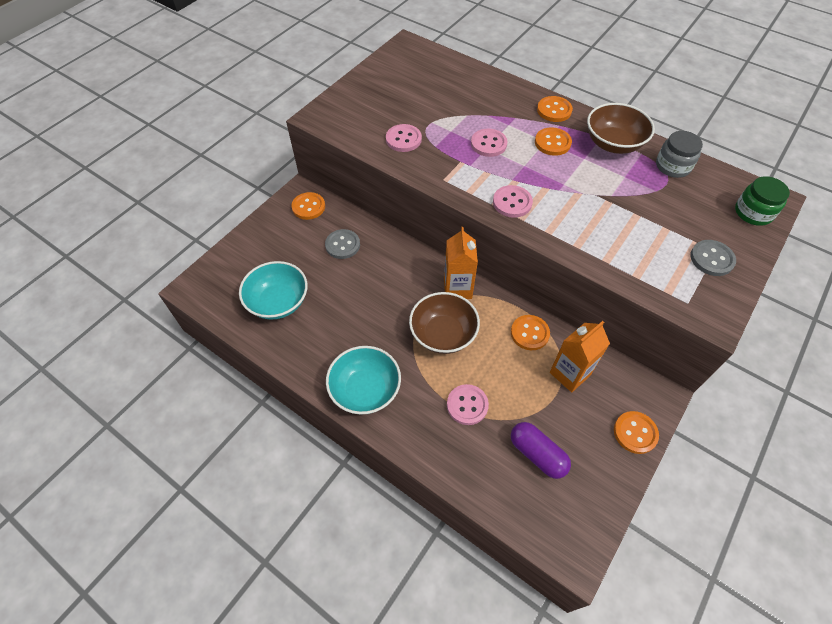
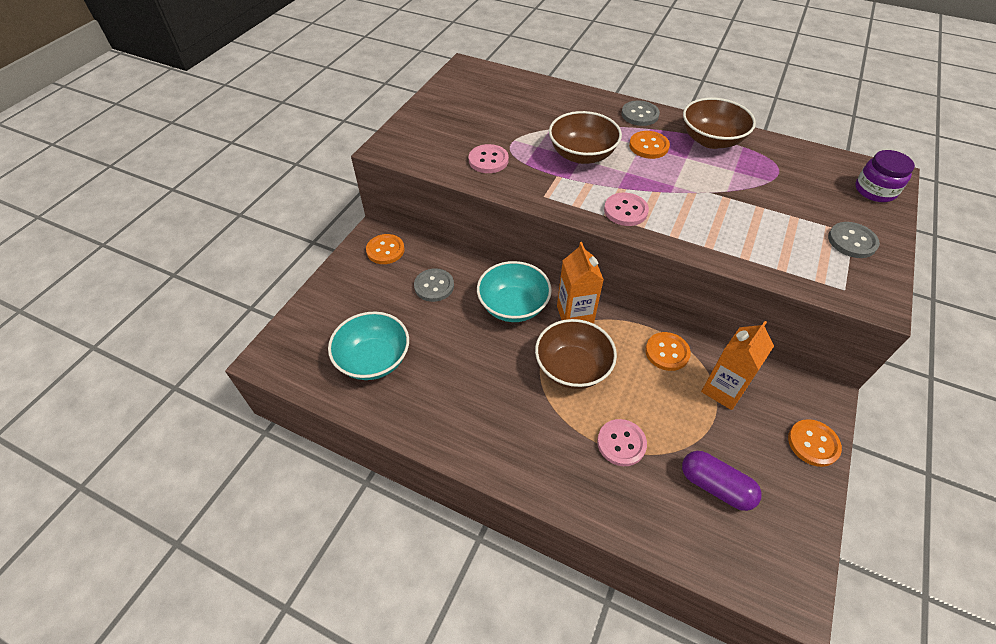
camera: 10 degrees left, 5 degrees down
turquoise bowl [326,346,401,414] -> turquoise bowl moved to [477,261,552,322]
pink button [471,129,508,157] -> brown bowl [549,111,622,164]
orange button [537,96,573,122] -> grey button [621,100,660,126]
grey jar [656,131,703,178] -> none
green jar [735,176,790,226] -> purple jar [855,150,915,202]

